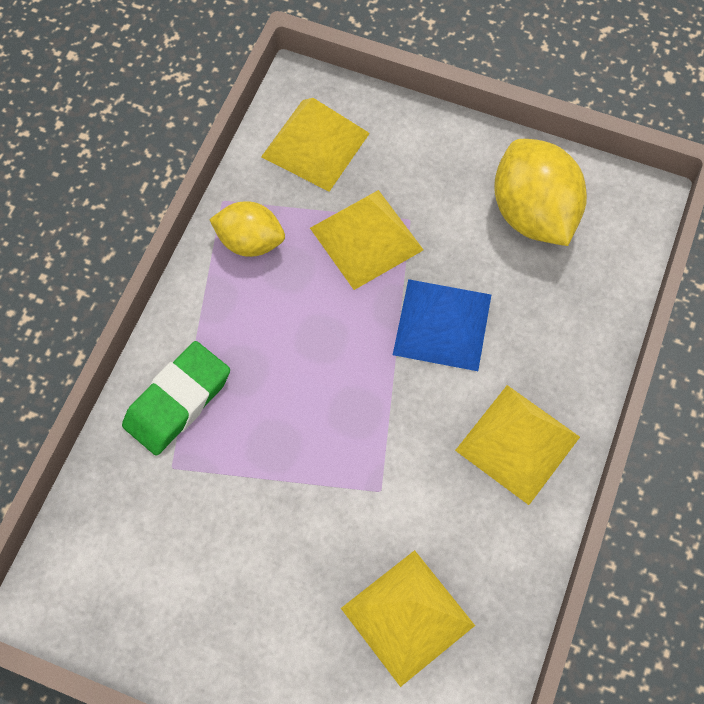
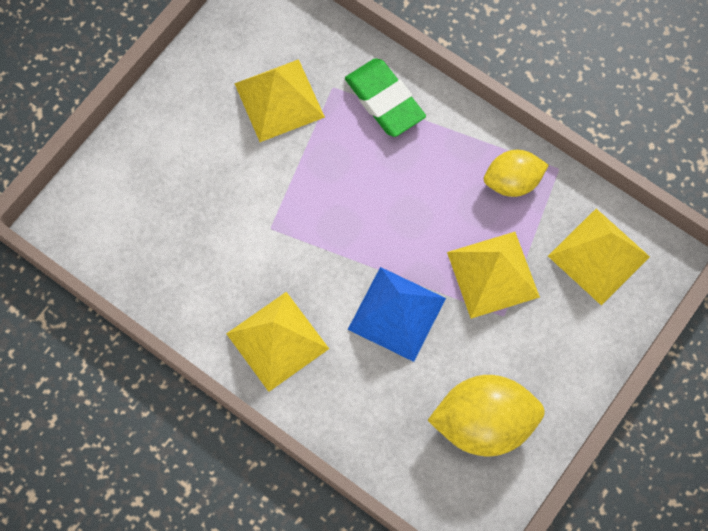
camera: 105 degrees right, 5 degrees up
yellow lemon [209,201,285,257] -> yellow lemon turned 45 degrees clockwise [484,150,549,197]
yellow pyramid [341,550,475,687] -> yellow pyramid moved to [234,59,325,142]

